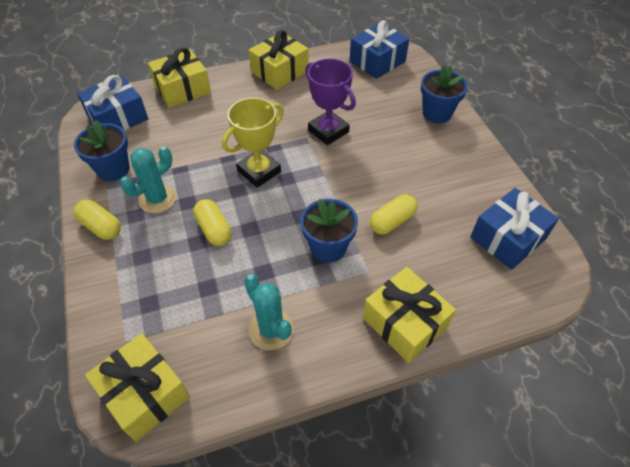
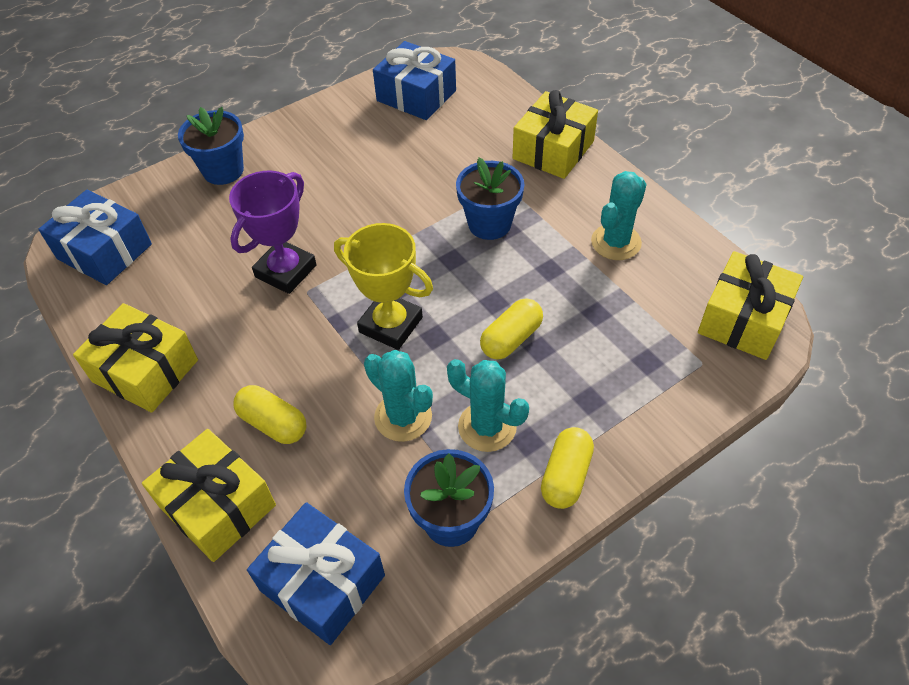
camera: 105 degrees left, 0 degrees up
yellow capsule [370,194,417,234] -> yellow capsule moved to [234,385,307,444]
none -> turquoise cactus [364,350,433,442]

